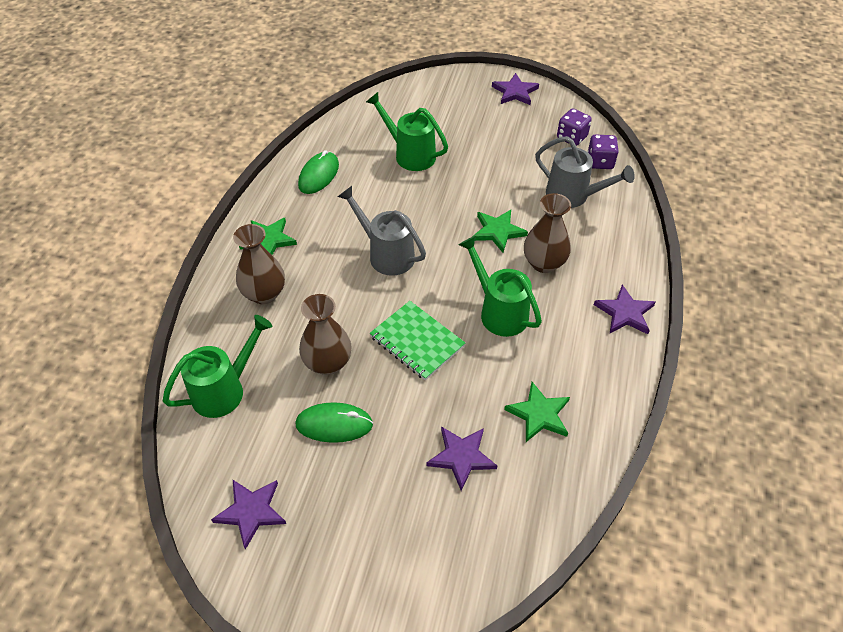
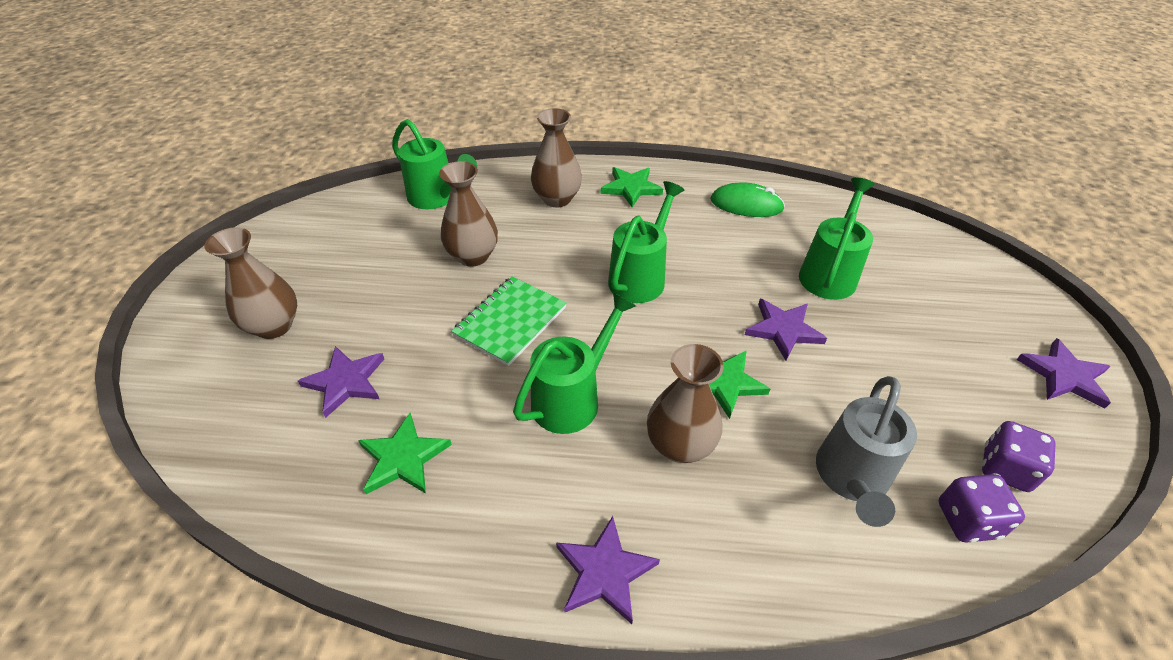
camera: 80 degrees right, 5 degrees down
purple star [211,480,286,550] -> purple star moved to [745,299,827,360]
green mouse [295,402,373,443] -> none
grey watering can [338,186,426,276] -> green watering can [608,181,684,303]
none -> brown vase [204,227,297,339]

